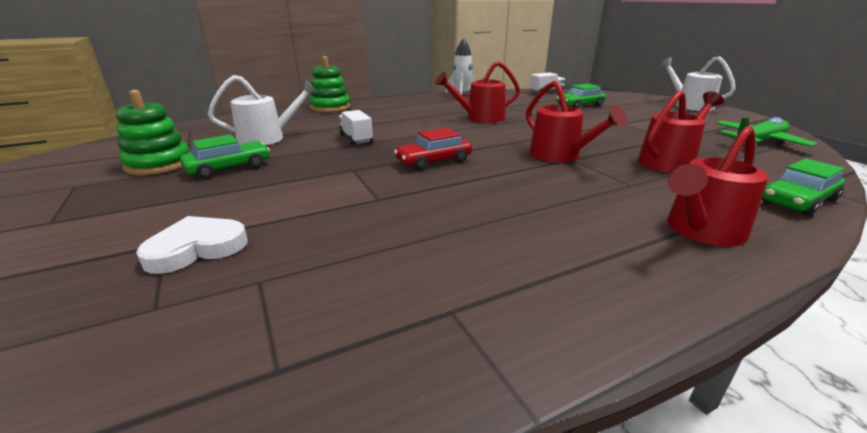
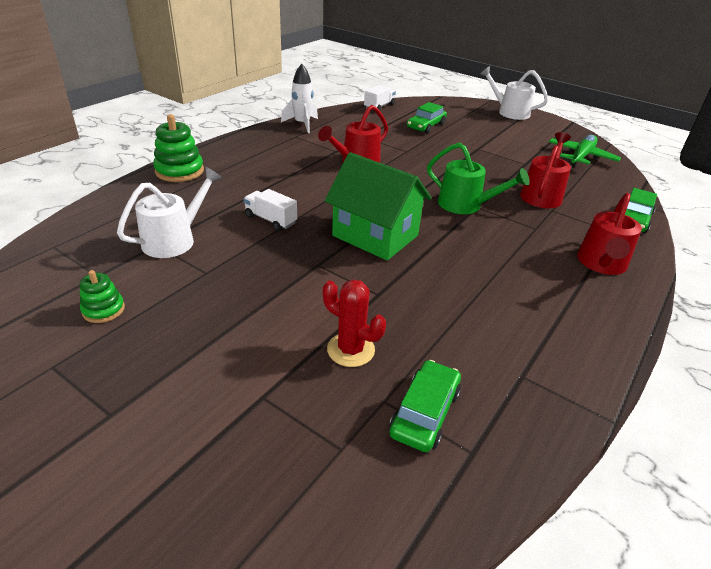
camera: 30 degrees left, 10 degrees up
green stacking toy [116,90,189,175] -> green stacking toy [80,270,125,323], size x0.58
white heart [136,216,247,274] -> none
green car [180,134,270,179] -> green car moved to [390,360,461,452]
red car [394,128,472,170] -> green house [325,152,432,260]
red watering can [526,81,627,162] -> green watering can [427,142,530,214]
none -> red cactus [323,279,386,367]

